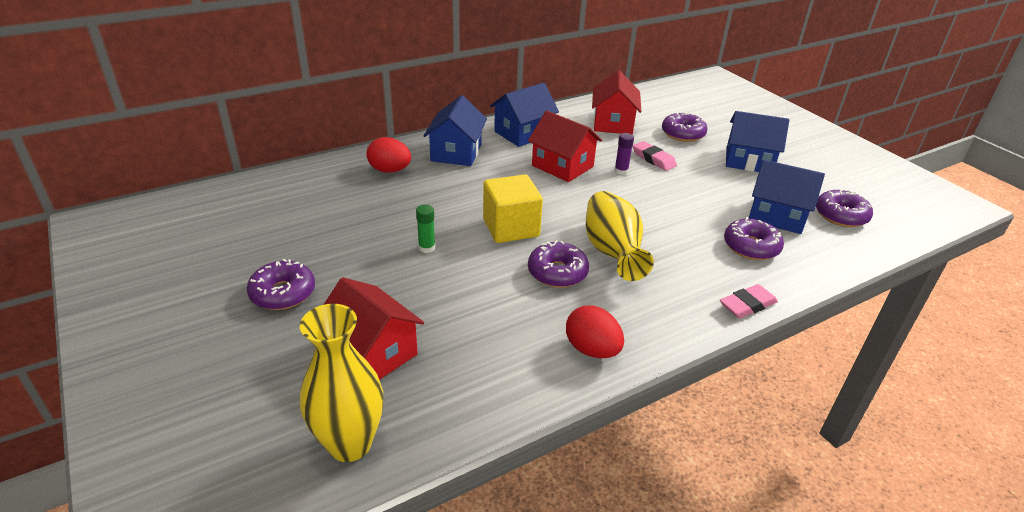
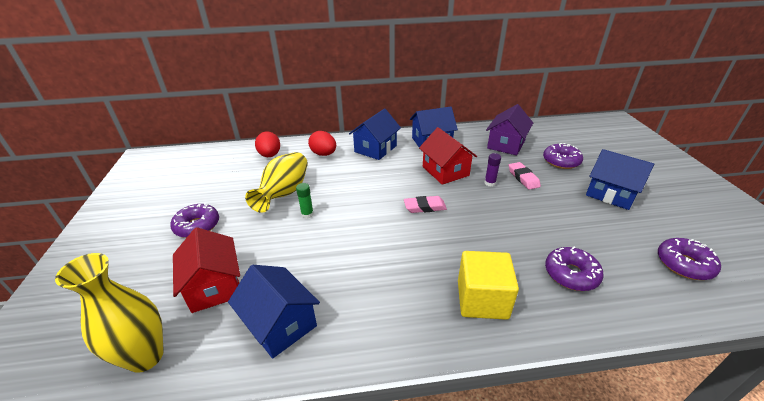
camera: 25 degrees right, 0 degrees up
yellow cube [483,174,543,243] -> yellow cube moved to [458,251,519,320]
purple donut [528,240,589,288] -> none
red egg [566,305,624,358] -> red egg moved to [255,132,280,157]
yellow vase [586,191,654,281] -> yellow vase moved to [245,152,308,213]
red house [592,70,642,134] -> purple house [486,104,533,155]
pink eraser [720,284,778,318] -> pink eraser moved to [404,196,447,213]
blue house [748,160,825,234] -> blue house moved to [228,265,320,359]

